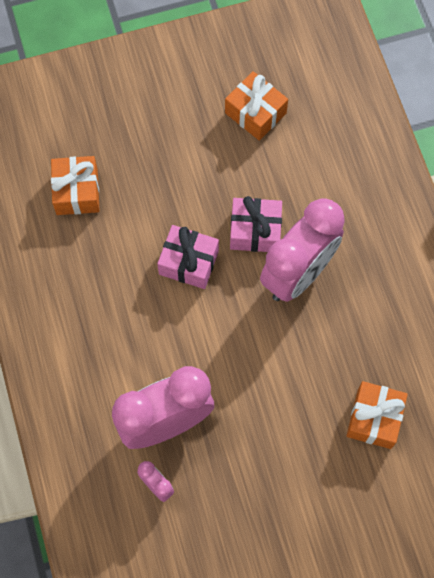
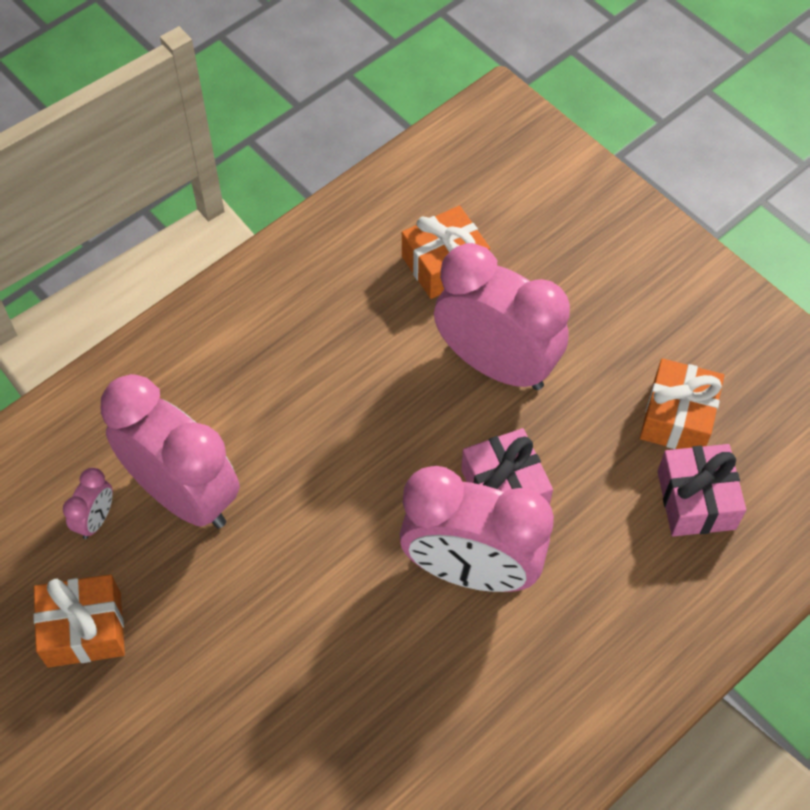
camera: 65 degrees right, 10 degrees down
pink gift [157,225,219,289] -> pink gift moved to [657,444,746,536]
orange gift [347,381,408,449] -> orange gift moved to [33,574,125,668]
none -> pink clock [434,243,570,390]

